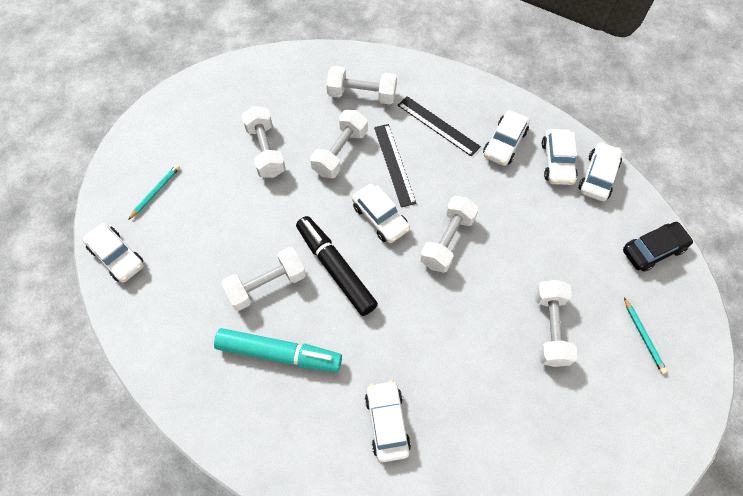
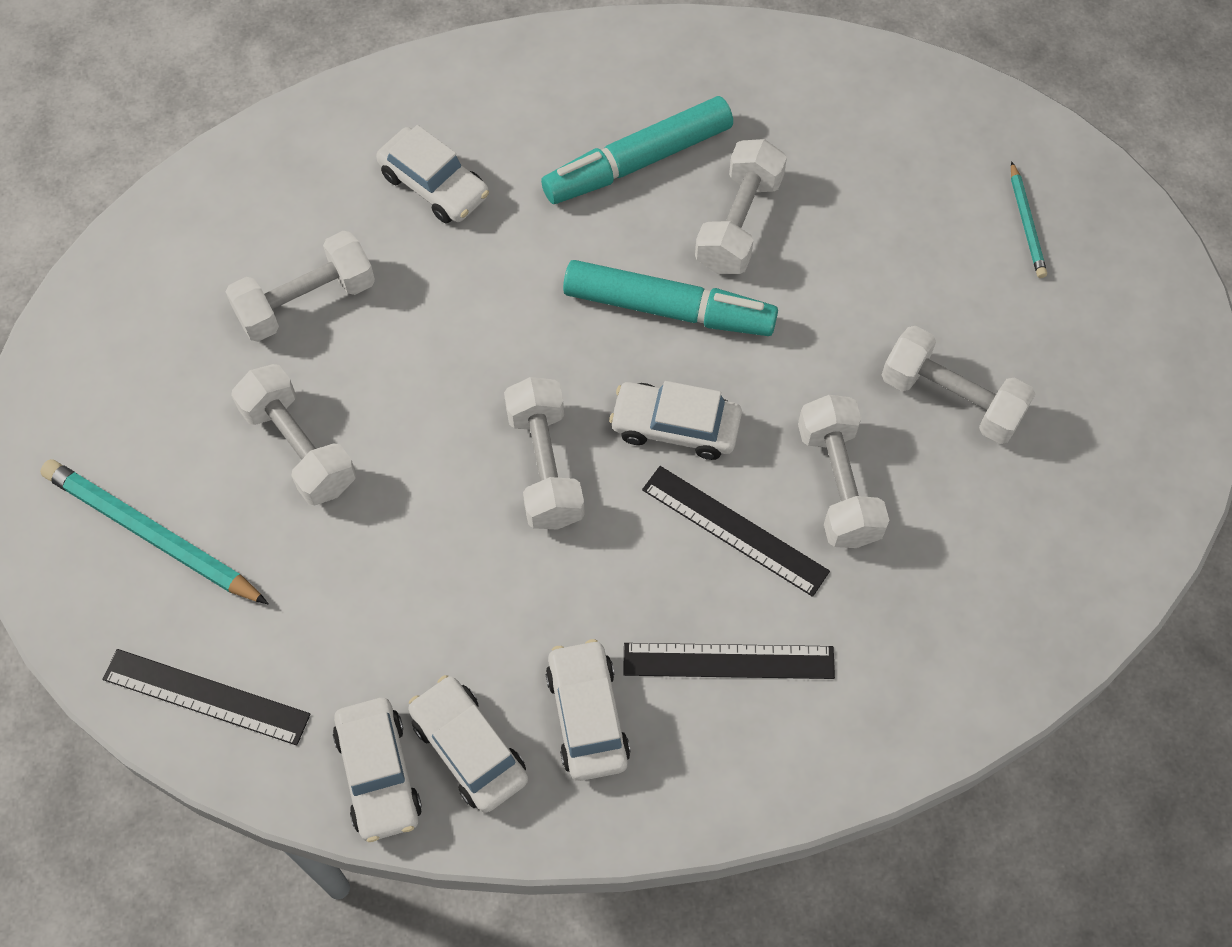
camera: 140 degrees right, 0 degrees up
white car [83,223,144,283] -> none
black marker [296,216,378,316] -> turquoise marker [563,260,778,336]
white dumbbell [326,66,397,104] -> white dumbbell moved to [226,231,375,342]
black car [623,222,693,272] -> black ruler [102,649,311,746]
turquoise pencil [624,297,667,374] -> turquoise pencil [40,459,269,604], size x1.86

